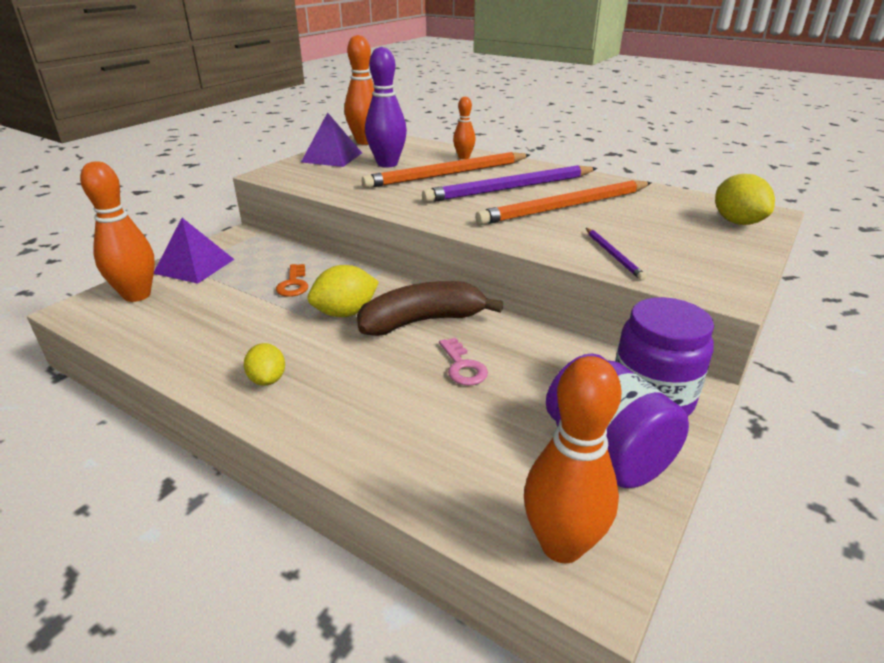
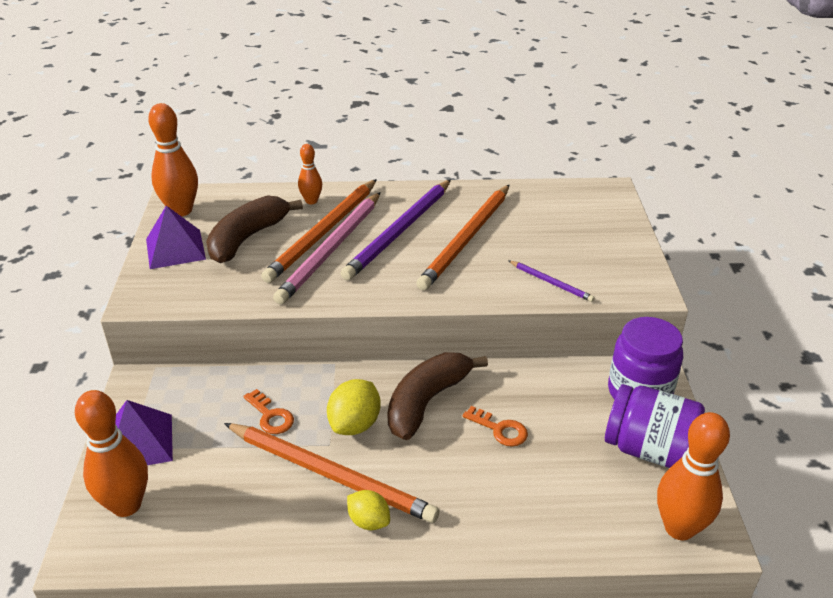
camera: 35 degrees left, 5 degrees up
purple bowling pin [365,47,407,168] -> brown banana [206,195,303,263]
pink key [439,338,488,386] -> orange key [463,406,528,447]
yellow lemon [715,174,775,225] -> none
none -> orange pencil [224,423,440,523]
none -> pink pencil [273,192,381,304]

